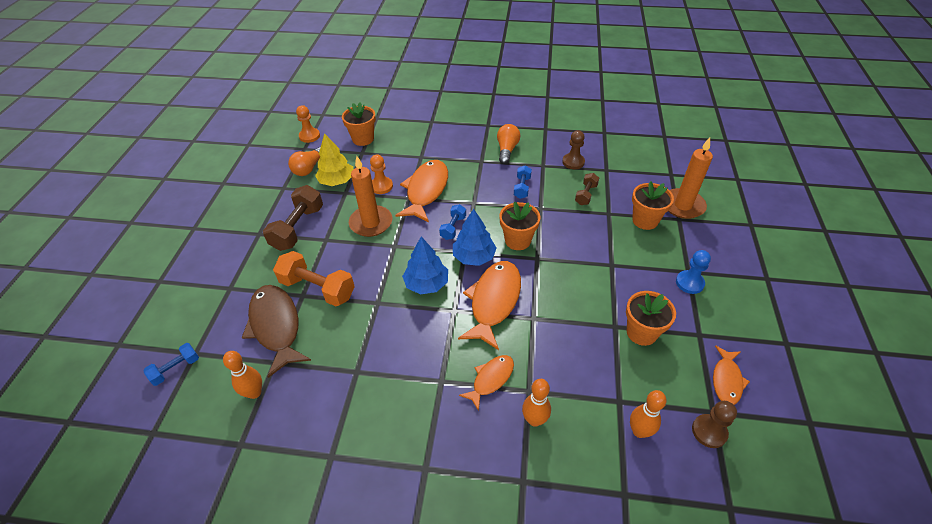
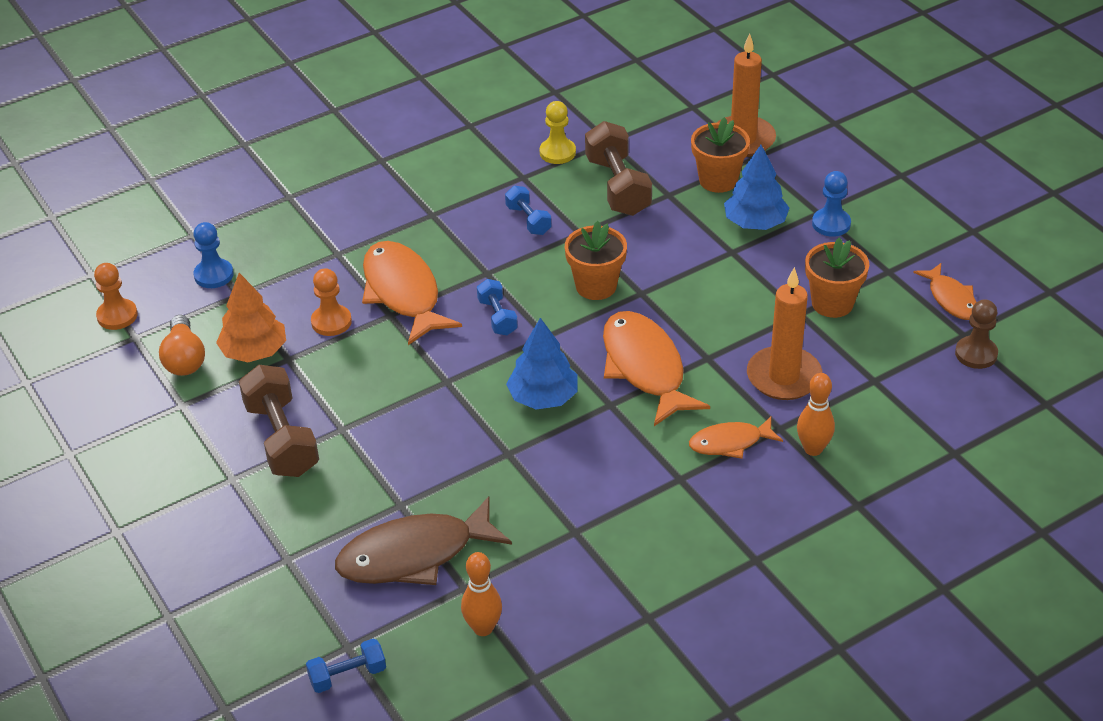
camera: 40 degrees left, 5 degrees down
blue dumbbell [143,343,199,386] -> blue dumbbell turned 60 degrees clockwise [306,639,386,693]
brown fish [242,285,311,378] -> brown fish turned 45 degrees counterclockwise [335,496,512,585]
orange dumbbell [273,251,355,306] -> none
yellow tree [315,133,353,186] -> orange tree [216,273,286,362]
orange flower pot [342,102,376,146] -> blue pawn [193,222,234,288]
orange candle [349,156,392,237] -> orange candle moved to [747,267,822,400]
blue tree [453,209,497,266] -> blue tree moved to [724,145,789,230]
orange fish [459,355,514,411] -> orange fish turned 105 degrees counterclockwise [689,417,783,459]
orange light bulb [497,124,520,164] -> none
brown pawn [562,130,585,169] -> yellow pawn [540,101,576,164]
brown dumbbell [575,173,599,205] -> brown dumbbell [585,121,652,216], size x1.83
orange bowling pin [630,390,667,438] -> none

